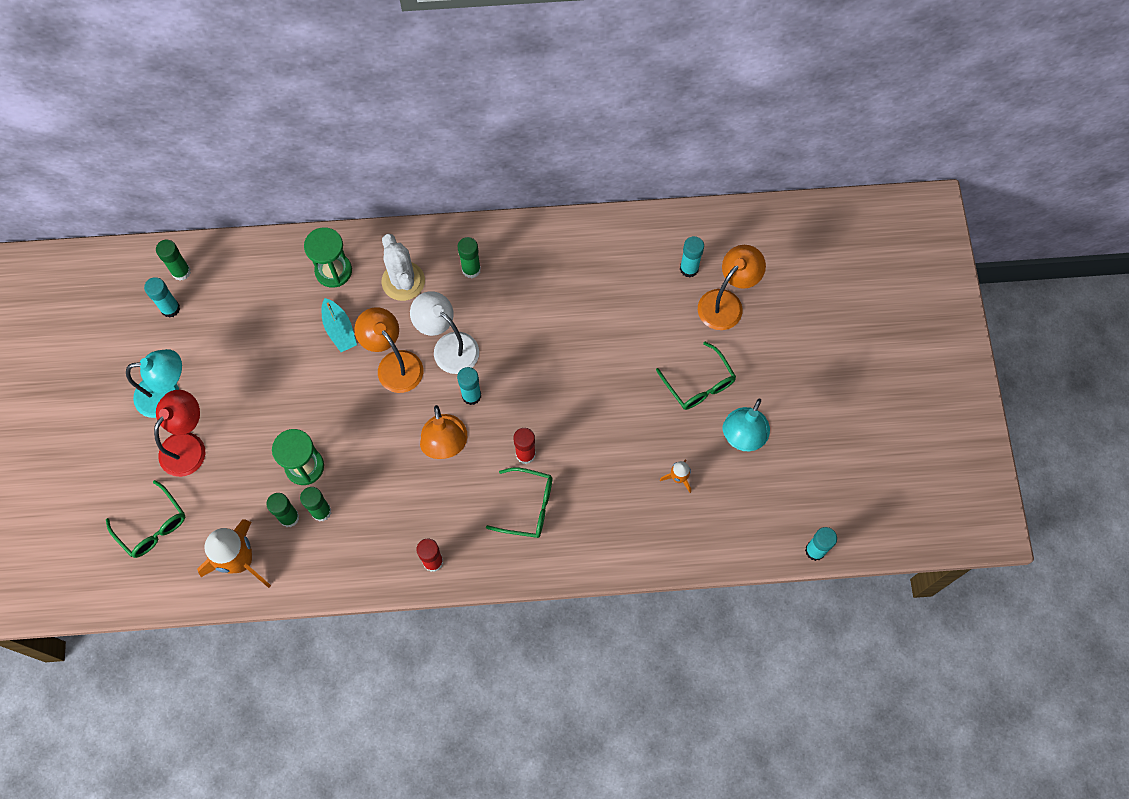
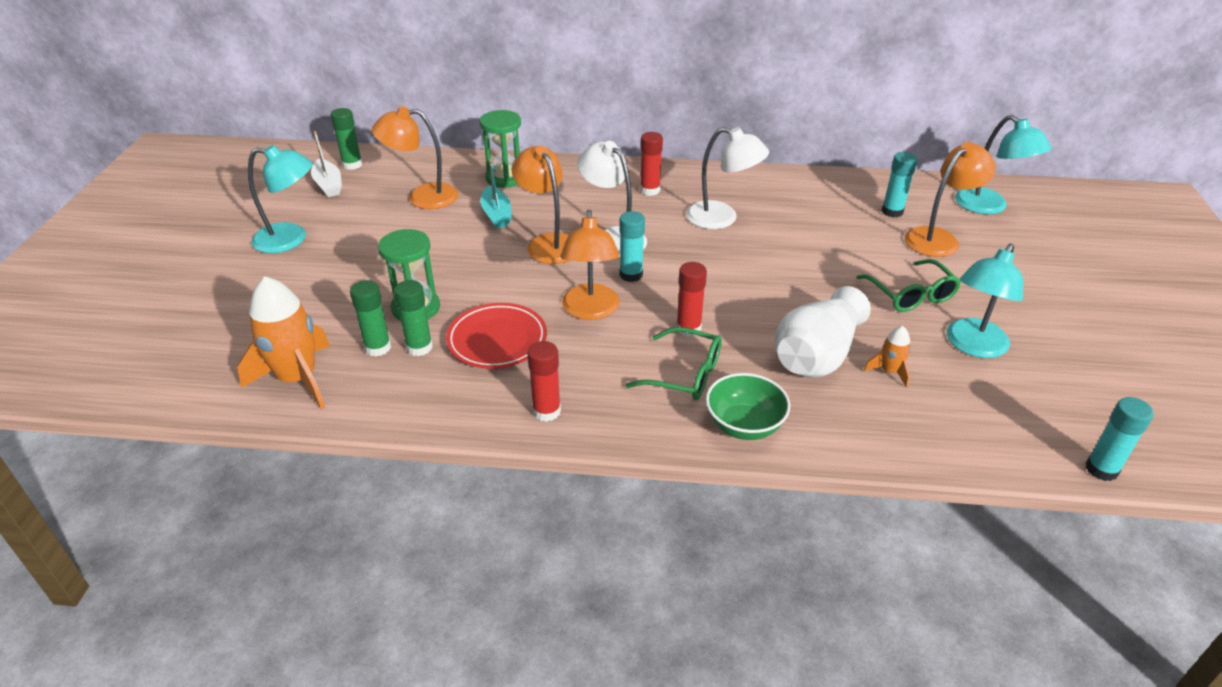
camera: 10 degrees right, 30 degrees down
green glasses [106,480,185,558] -> none
turquoise glue stick [144,277,180,318] -> white boat [311,131,342,197]
red lamp [154,390,205,477] -> none
white cactus [382,234,425,301] -> none
green glue stick [458,237,481,278] -> red glue stick [640,132,663,196]
none -> orange lamp [372,106,458,209]
none -> red plate [446,303,547,369]
none -> white lamp [686,127,769,229]
none -> green bowl [706,373,790,440]
none -> white vase [775,286,871,378]
none -> turquoise lamp [955,115,1052,214]

